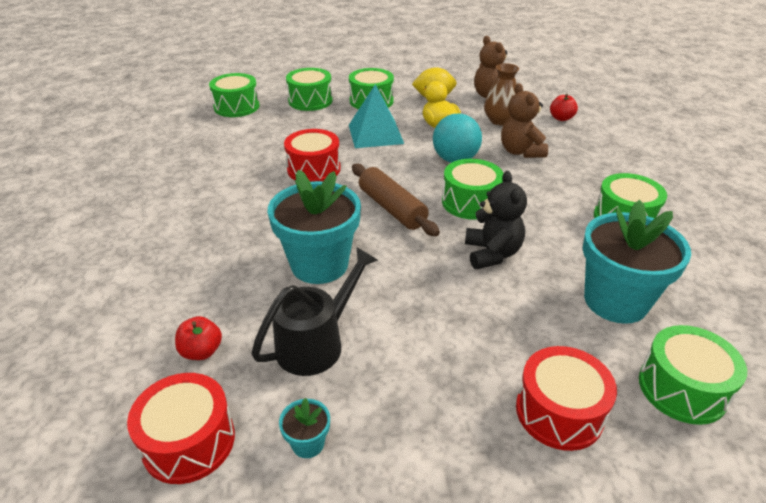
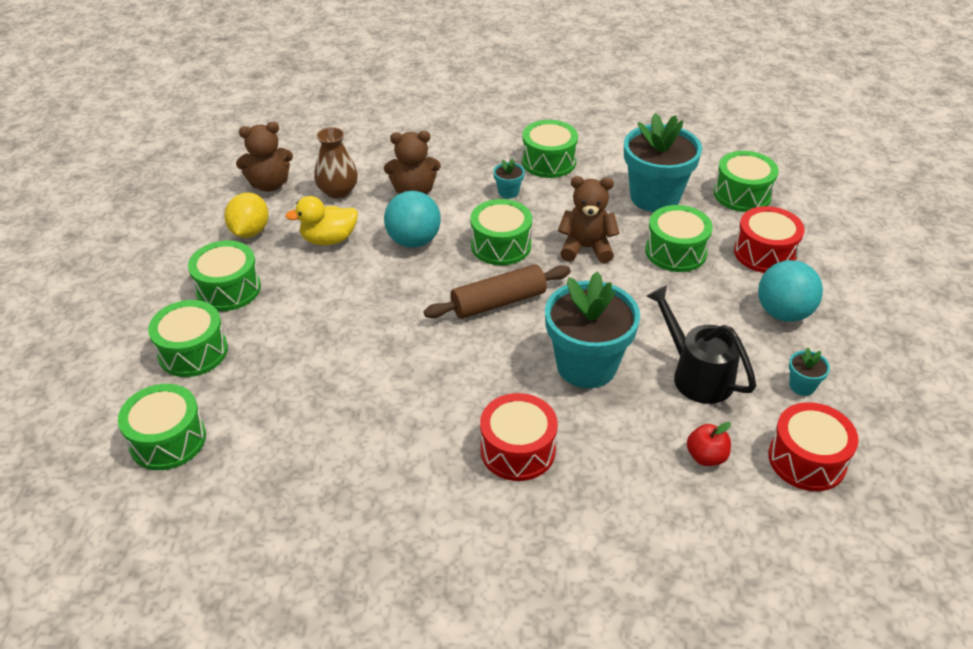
camera: 80 degrees left, 5 degrees up
red drum [284,129,341,182] -> red drum moved to [480,393,558,481]
turquoise pyramid [349,84,404,148] -> none
black teddy bear [465,171,527,269] -> brown teddy bear [558,176,619,263]
red apple [550,94,578,121] -> none
none -> turquoise flower pot [493,158,525,199]
none -> green drum [645,205,713,272]
none -> turquoise ball [758,260,823,322]

